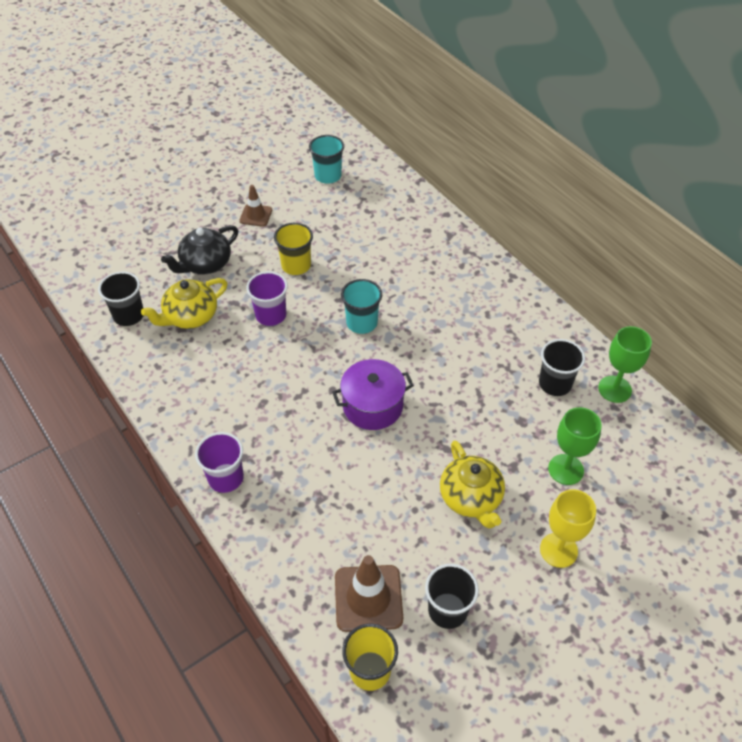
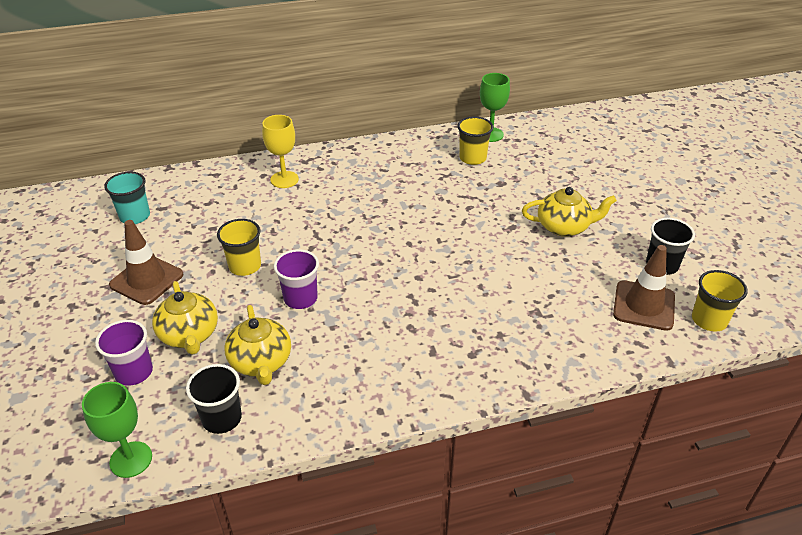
camera: 70 degrees left, 10 degrees down
black teapot [161,225,238,275] -> yellow teapot [152,281,218,355]
purple cup [195,432,244,493] -> purple cup moved to [95,320,153,386]
brown traffic cone [239,185,272,227] -> brown traffic cone [109,220,184,305], size x1.67
purple pot [332,359,414,430] -> none
turquoise cup [341,279,382,334] -> none
black cup [539,339,585,396] -> yellow cup [457,117,493,165]
yellow goblet [540,489,596,568] -> yellow goblet moved to [262,115,299,188]
green goblet [548,407,602,485] -> green goblet moved to [82,382,152,478]

